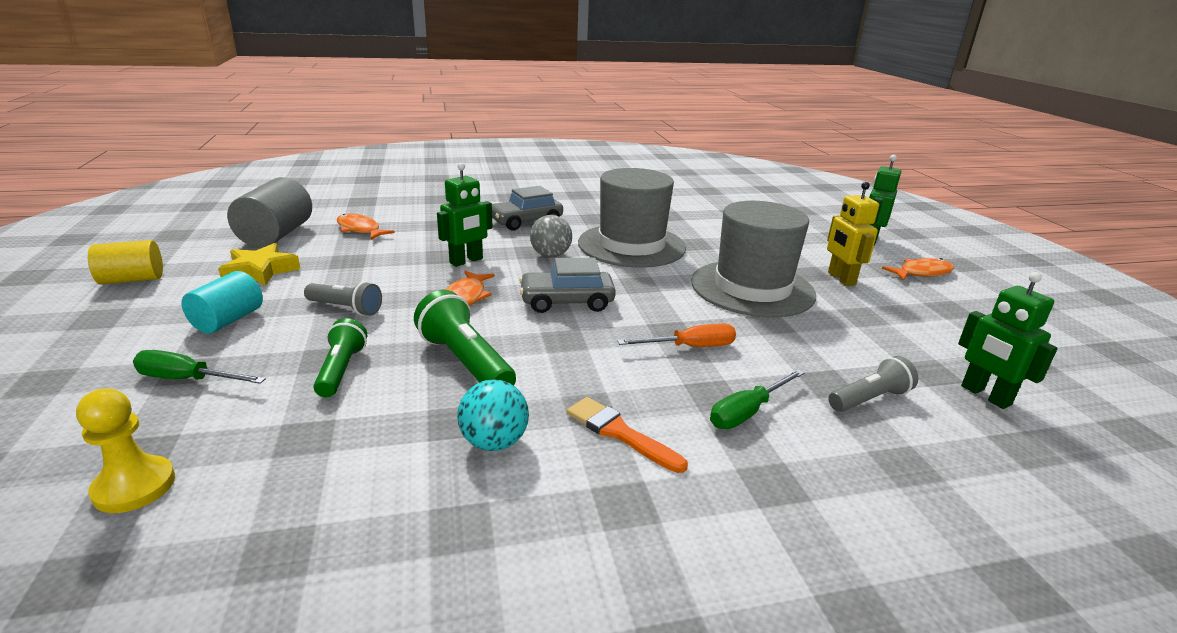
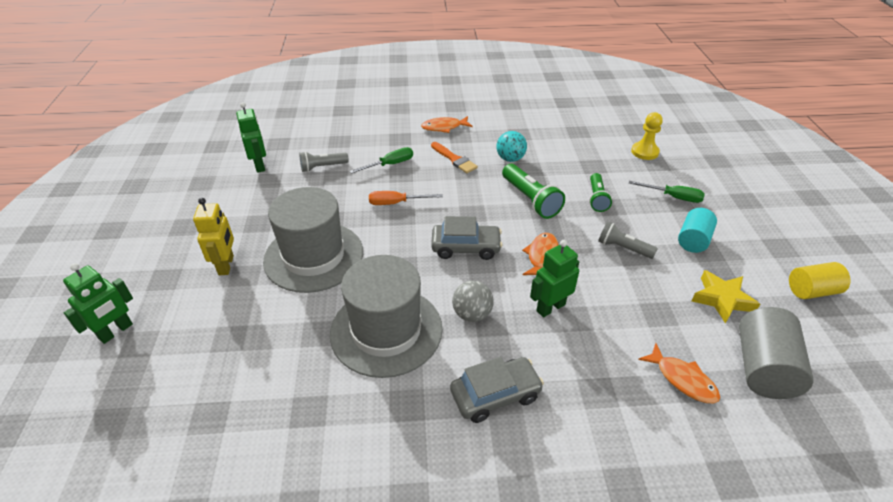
camera: 170 degrees left, 15 degrees up
orange fish [882,258,954,281] -> orange fish moved to [421,116,473,133]

